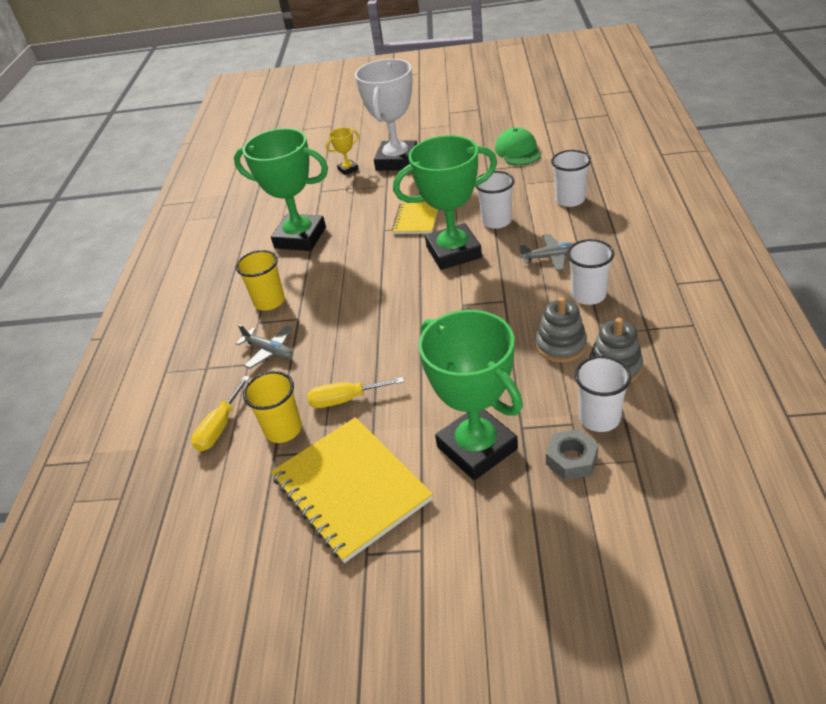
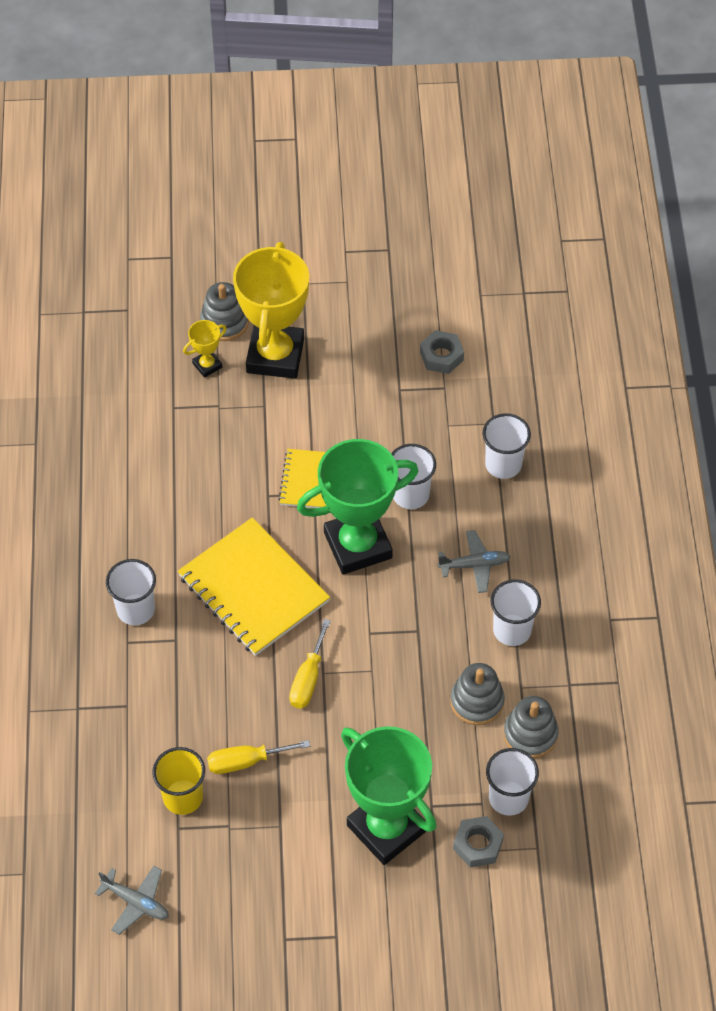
camera: 10 degrees left, 15 degrees up
yellow screwdriver [191,376,250,452] -> yellow screwdriver moved to [289,619,331,708]
green trophy [234,128,328,251] -> none
yellow cup [236,250,285,310] -> white cup [106,559,156,625]
grey plane [236,324,293,369] -> grey plane moved to [95,866,169,935]
yellow notebook [271,417,433,563] -> yellow notebook moved to [178,518,330,656]
white trophy [355,59,417,171] -> yellow trophy [233,242,309,379]
green cap [495,127,541,165] -> grey nut [420,330,464,374]
none -> grey stacking toy [200,282,249,341]

